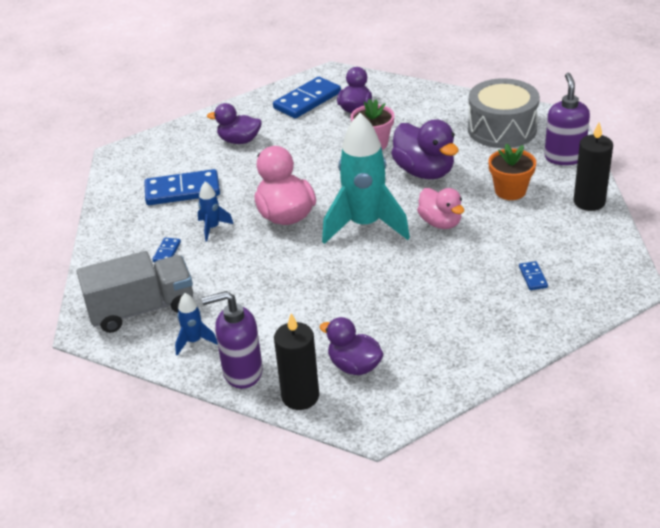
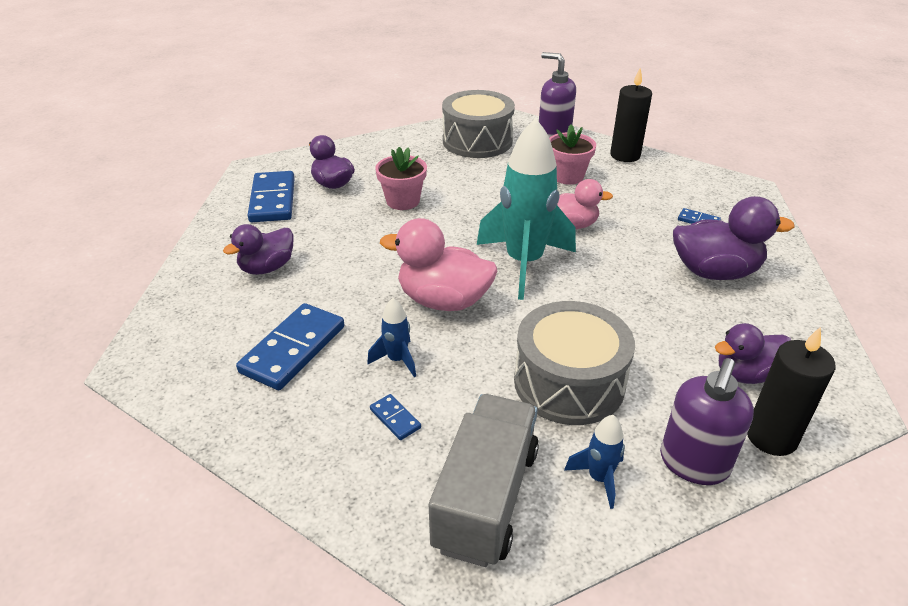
camera: 55 degrees left, 0 degrees up
purple duck [391,119,459,179] -> purple duck moved to [673,196,795,280]
orange flower pot [488,143,536,200] -> pink flower pot [549,124,596,185]
none -> grey drum [514,301,635,425]

